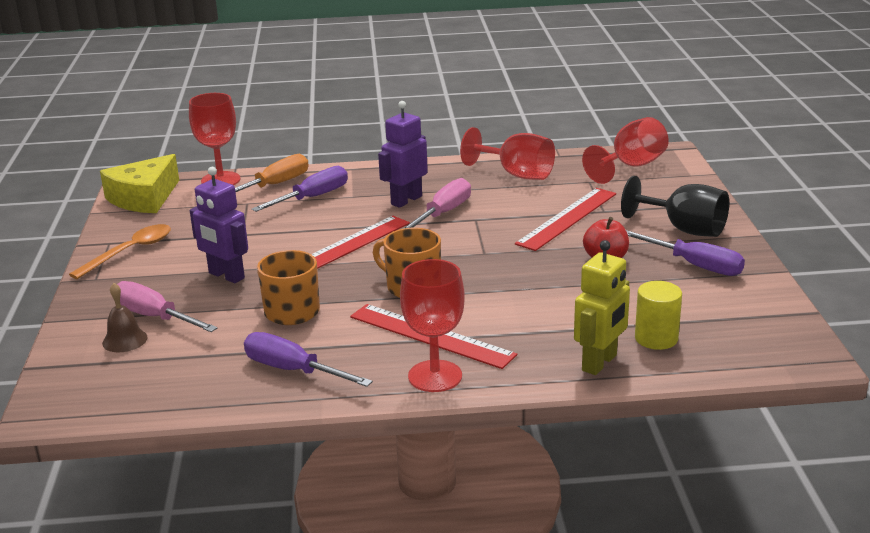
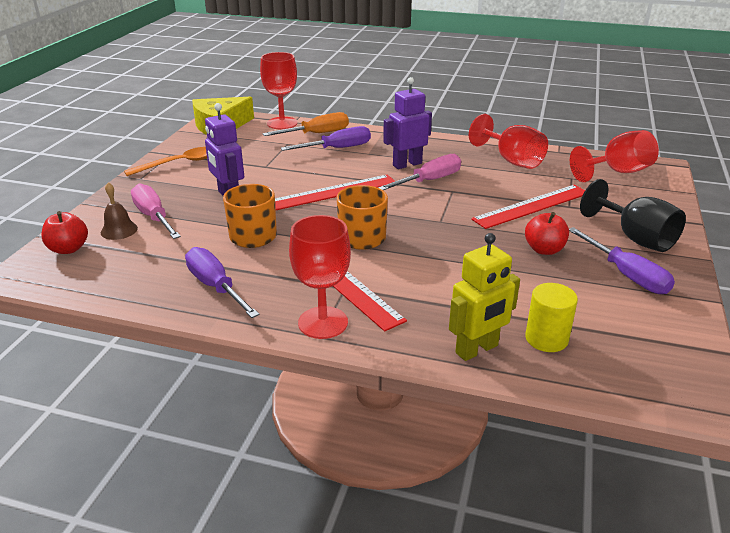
camera: 20 degrees right, 5 degrees up
none -> red apple [41,211,88,254]

